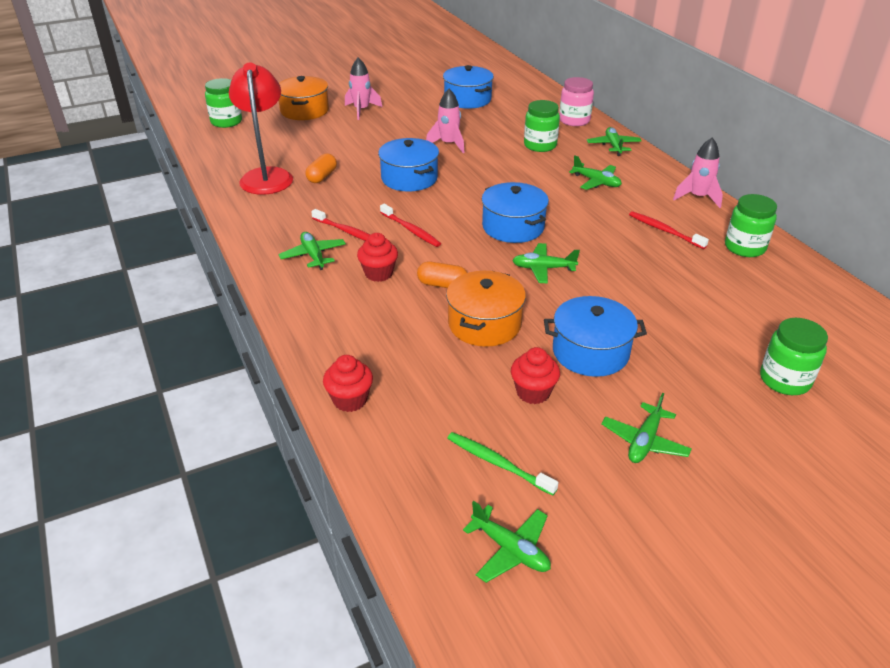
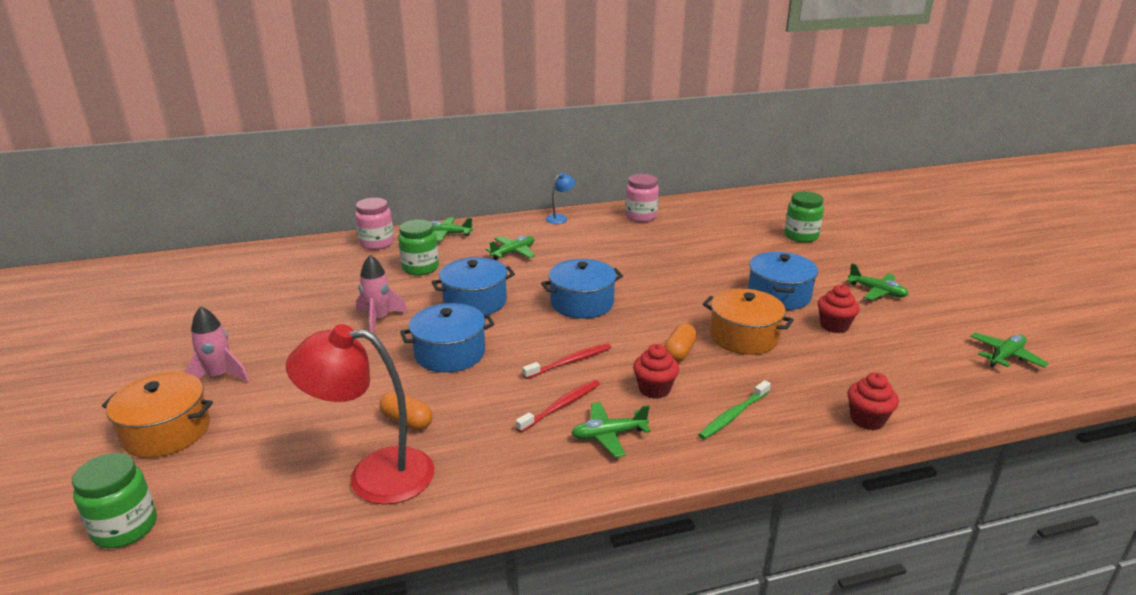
camera: 80 degrees left, 10 degrees down
blue pot [443,65,494,109] -> blue pot moved to [432,257,515,315]
green toothbrush [447,432,558,496] -> green toothbrush moved to [698,380,771,440]
green plane [512,243,580,283] -> none
red toothbrush [629,211,709,249] -> none
pink rocket [673,137,723,208] -> blue lamp [546,173,575,224]
green jar [725,194,777,257] -> pink jar [625,174,659,222]

